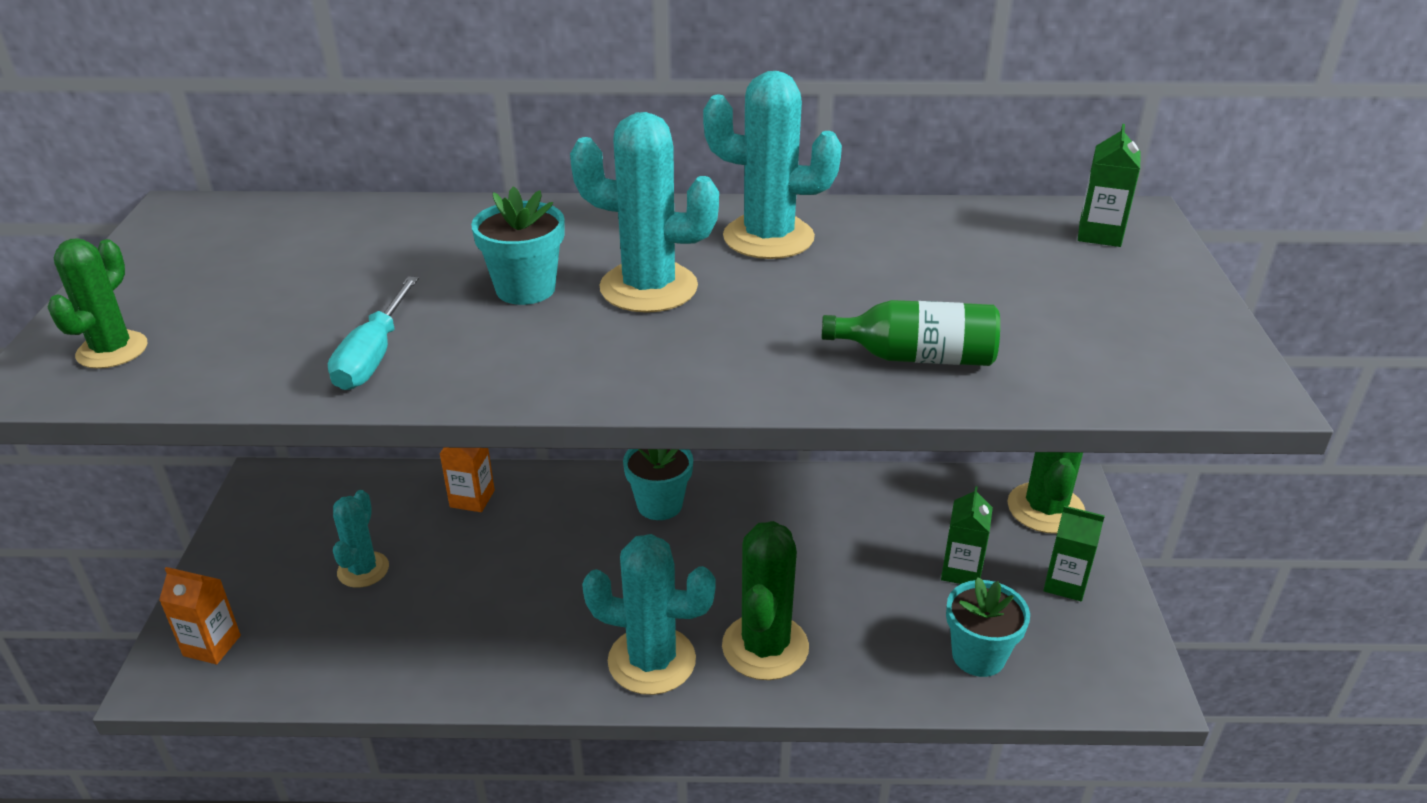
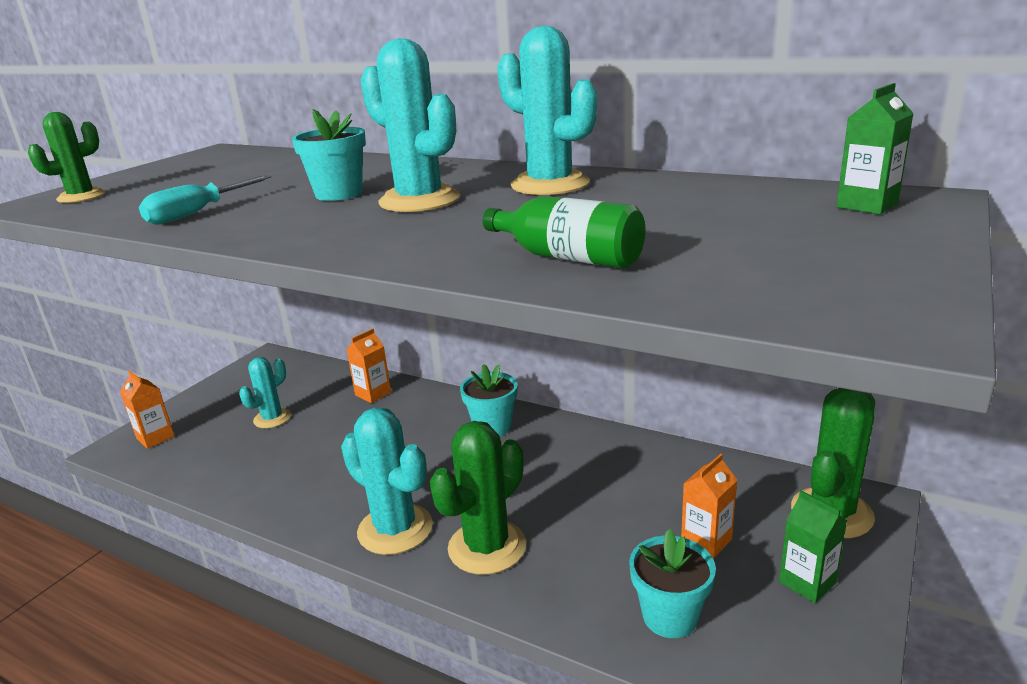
camera: 30 degrees right, 10 degrees down
green carton [941,486,993,584] -> orange carton [681,454,737,559]

